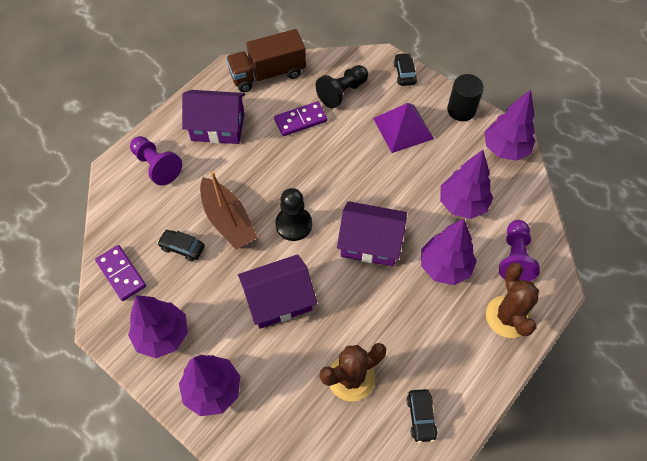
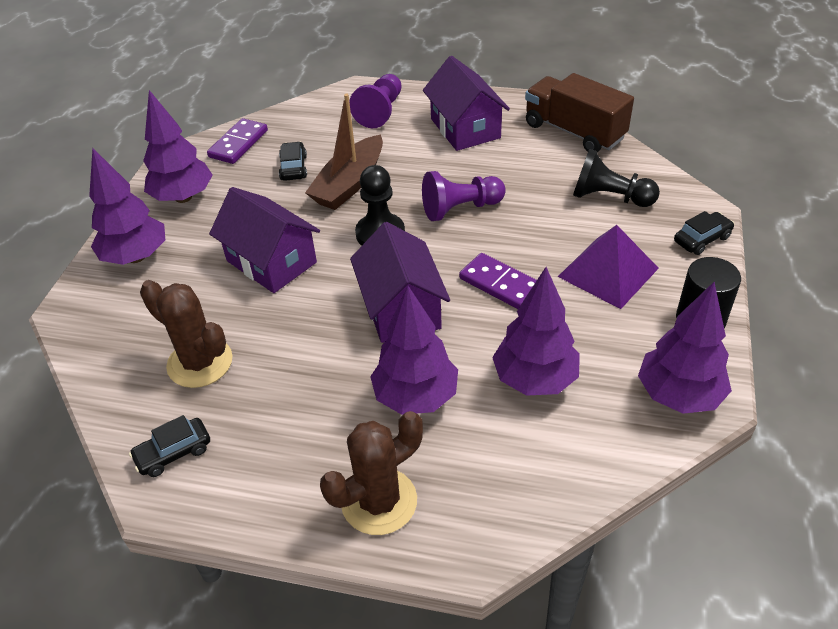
camera: 65 degrees right, 15 degrees down
purple domino [274,101,328,136] -> purple domino moved to [459,253,537,309]
purple pawn [499,220,540,281] -> purple pawn moved to [422,171,506,221]

